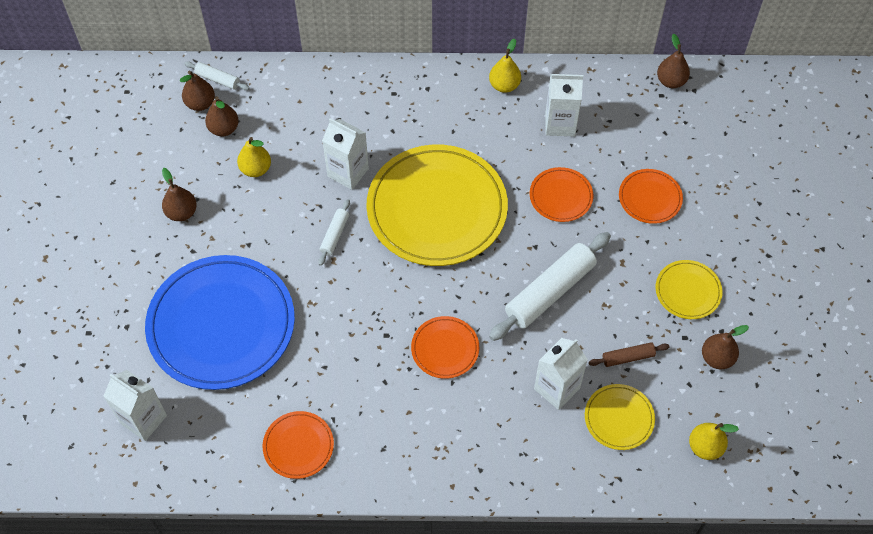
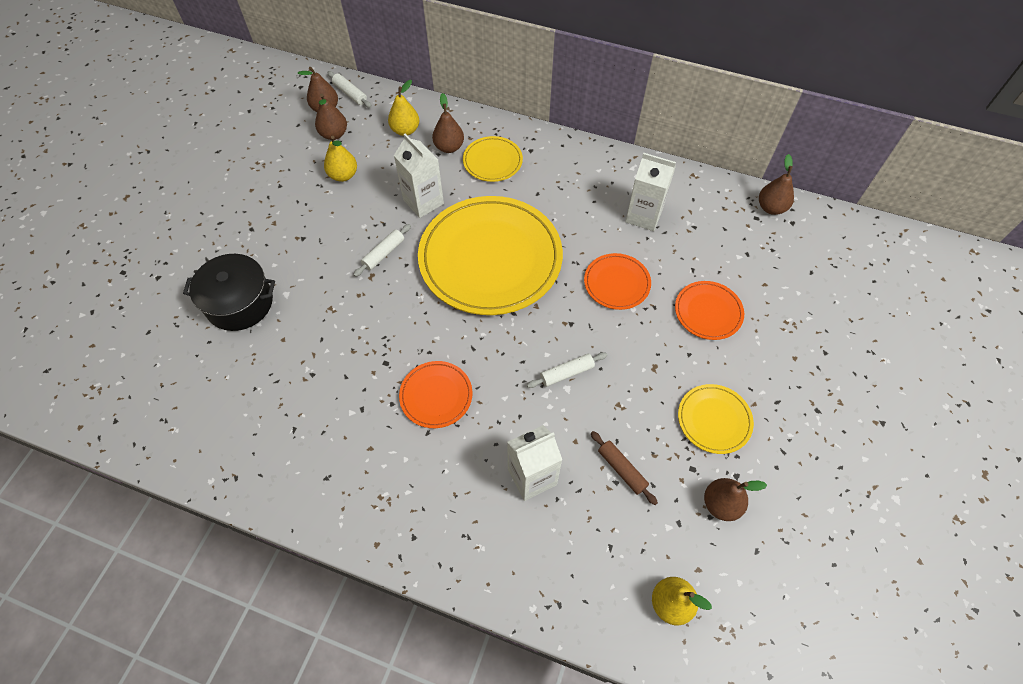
camera: 20 degrees right, 0 degrees up
white carton [103,370,167,441] -> none
blue plate [145,255,295,390] -> black pot [183,254,275,331]
brown pear [162,168,197,221] -> brown pear moved to [432,93,464,153]
orange plate [262,411,334,479] -> none
yellow pear [489,39,521,93] -> yellow pear moved to [388,80,419,136]
white rolling pin [489,232,611,341] -> white rolling pin [527,352,607,388], size x0.48
yellow plate [585,384,655,450] -> yellow plate moved to [463,136,523,182]
brown rolling pin [589,342,670,367] -> brown rolling pin turned 45 degrees clockwise [591,431,658,505]

